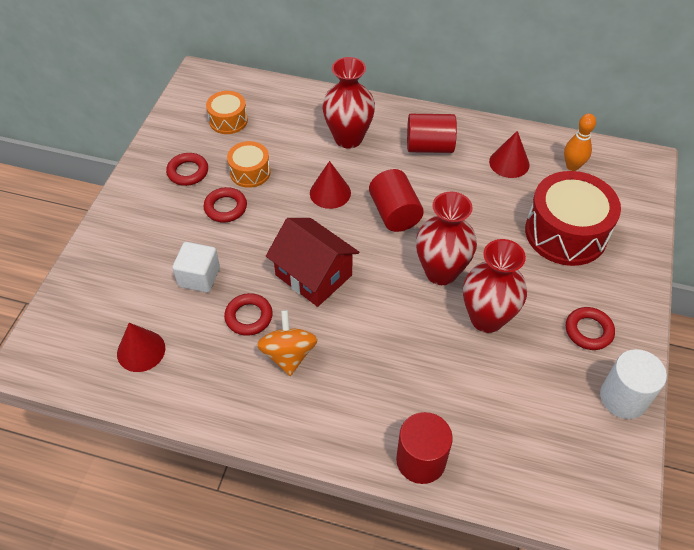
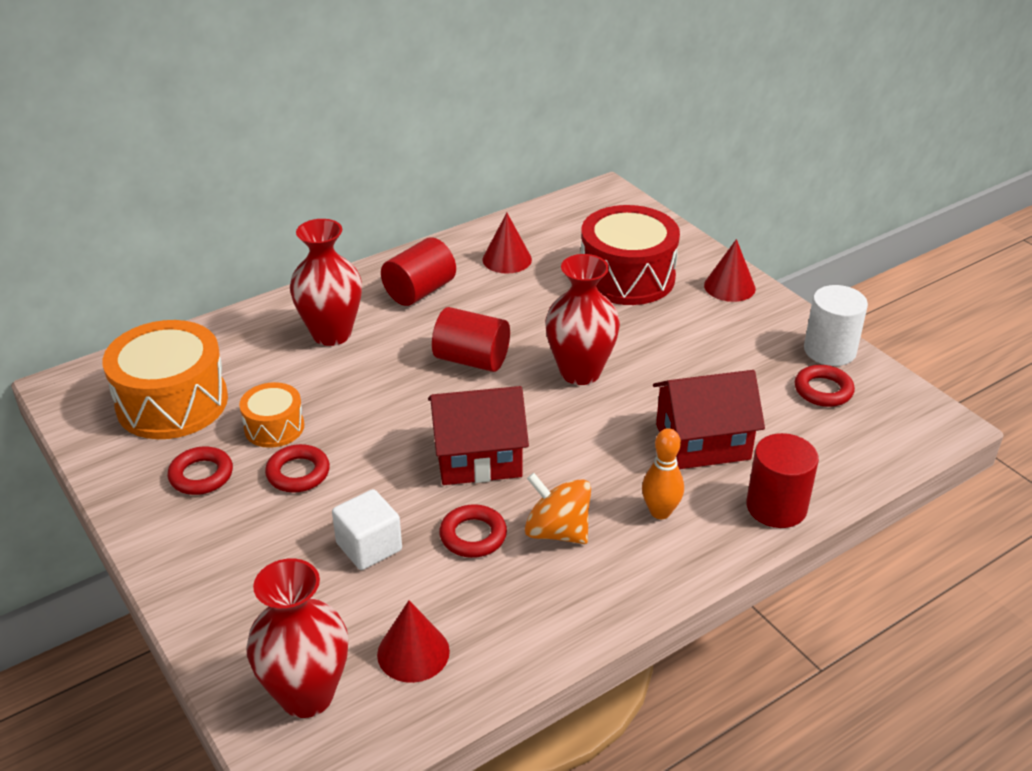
camera: 50 degrees left, 15 degrees down
orange drum [206,91,248,134] -> orange drum [103,320,228,439], size x1.89
red cone [310,161,351,209] -> red cone moved to [704,239,756,302]
red vase [463,239,527,333] -> red vase moved to [246,559,348,718]
orange bowling pin [564,114,596,171] -> orange bowling pin moved to [642,428,684,519]
red ring [566,307,615,350] -> red ring moved to [795,365,855,407]
none -> red house [653,370,765,469]

